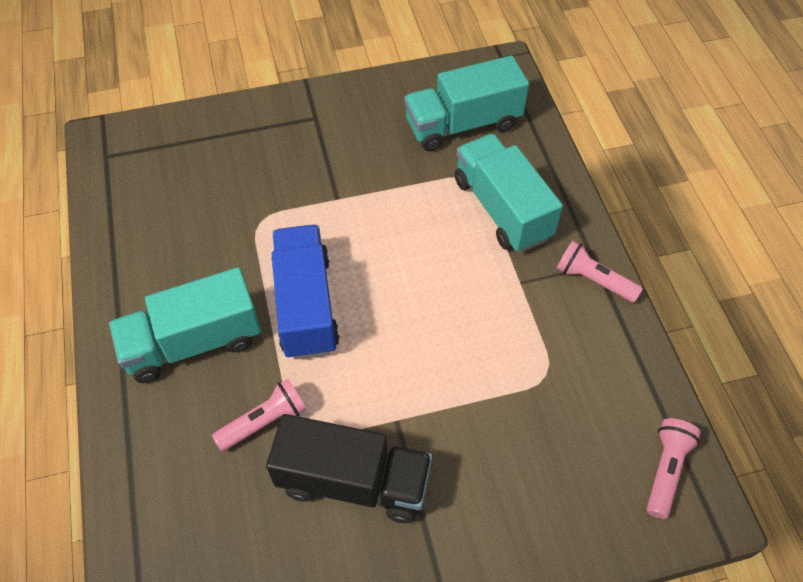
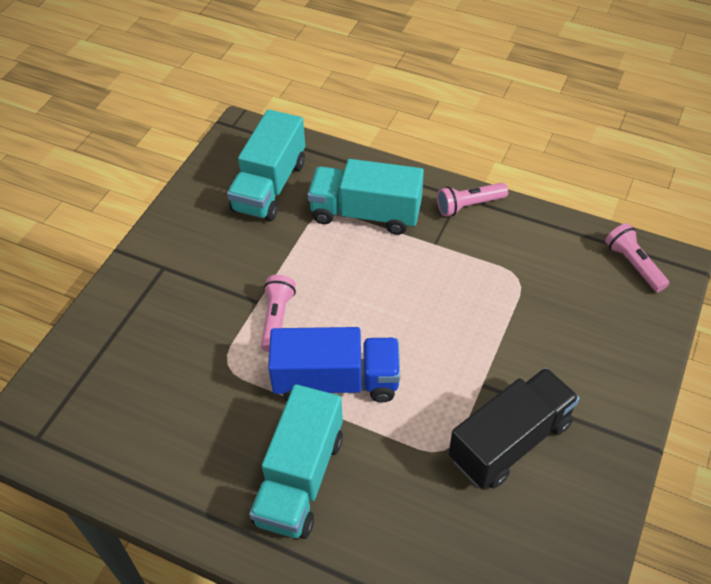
camera: 50 degrees left, 5 degrees down
pink flashlight [212,379,307,451] -> pink flashlight moved to [261,275,296,352]
blue truck [271,225,340,359] -> blue truck turned 150 degrees clockwise [268,327,400,403]

